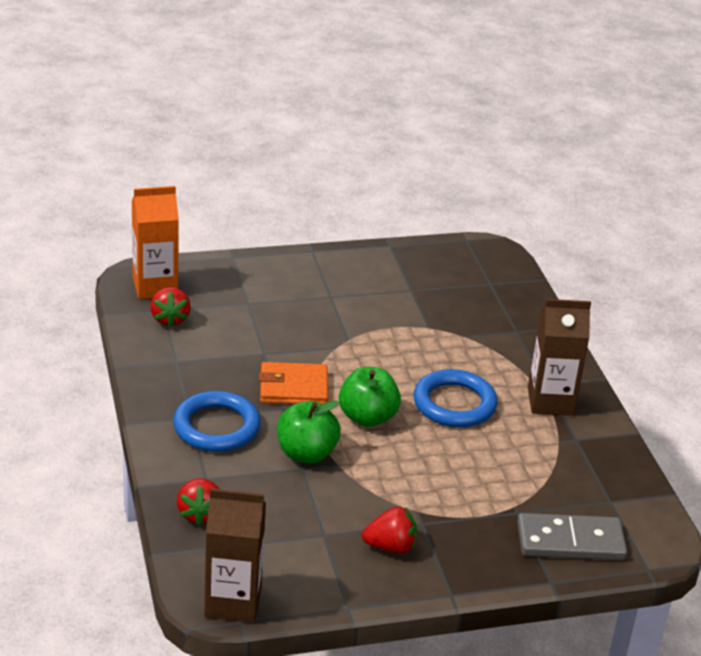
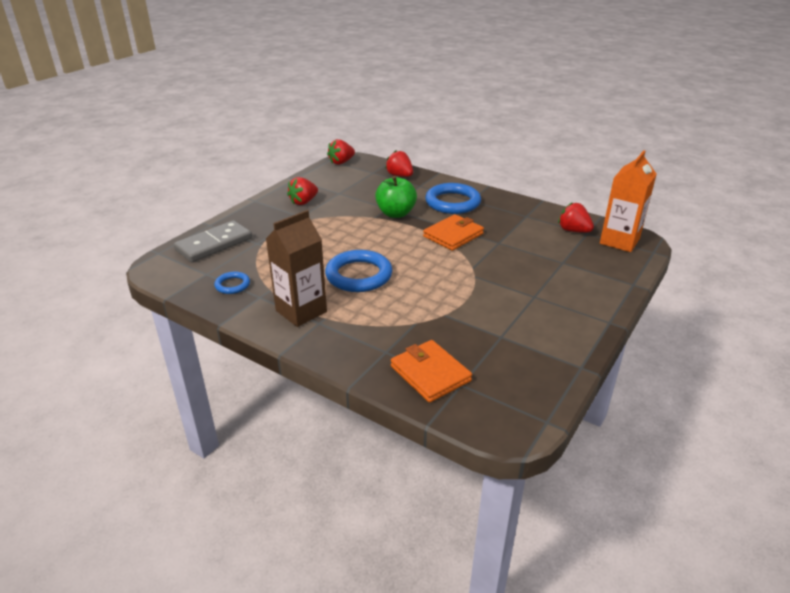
camera: 140 degrees right, 0 degrees up
brown carton [204,488,266,623] -> red strawberry [327,139,355,165]
green apple [339,367,401,427] -> none
none -> blue ring [214,271,250,294]
none -> orange wallet [391,340,472,403]

